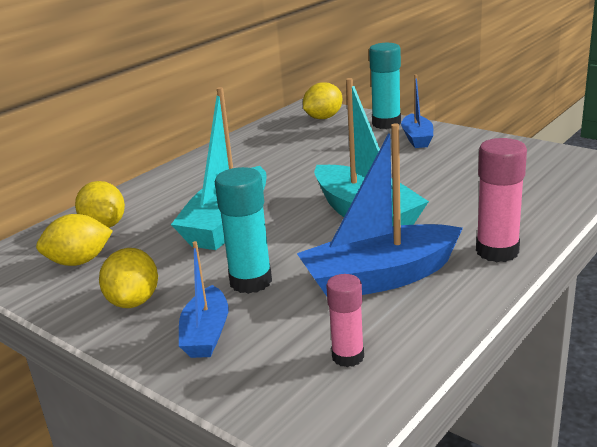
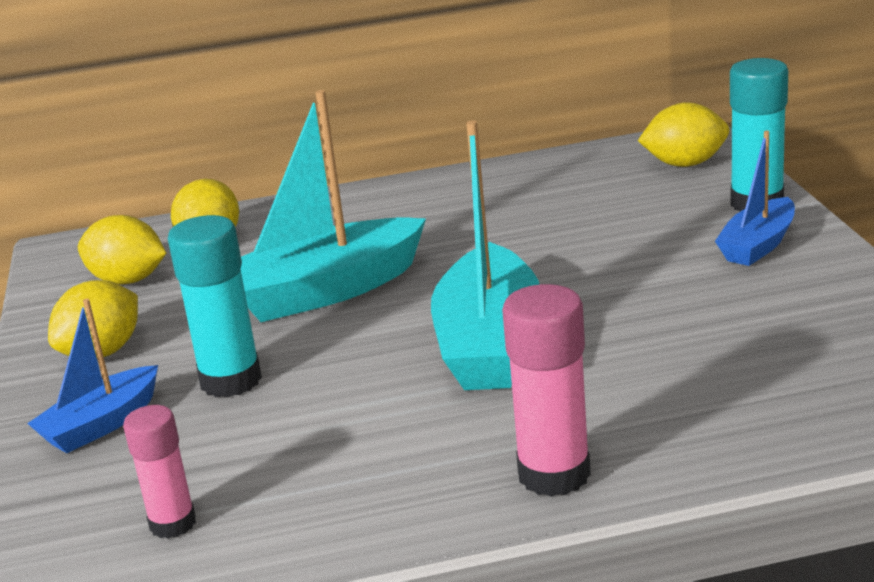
camera: 40 degrees right, 0 degrees up
blue boat [297,123,463,296] -> none

